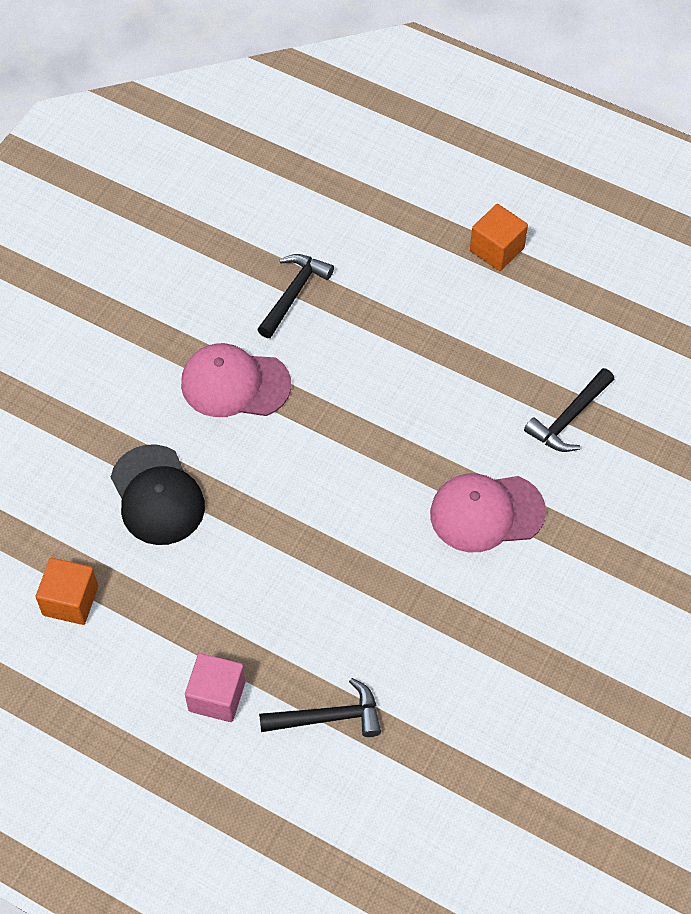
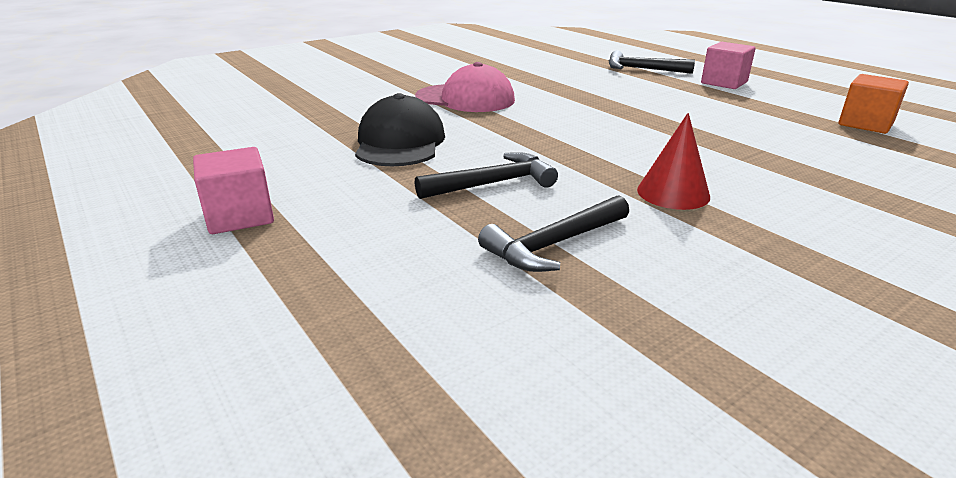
camera: 155 degrees left, 30 degrees down
black cap [111,444,205,545] -> black cap moved to [355,93,445,166]
pink cap [181,343,291,417] -> red cone [637,113,710,210]
orange cube [470,204,528,271] -> pink cube [193,147,274,234]
black hammer [524,368,614,452] -> black hammer moved to [415,152,558,199]

